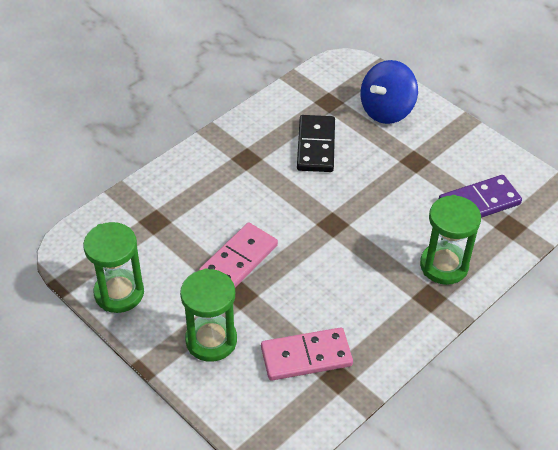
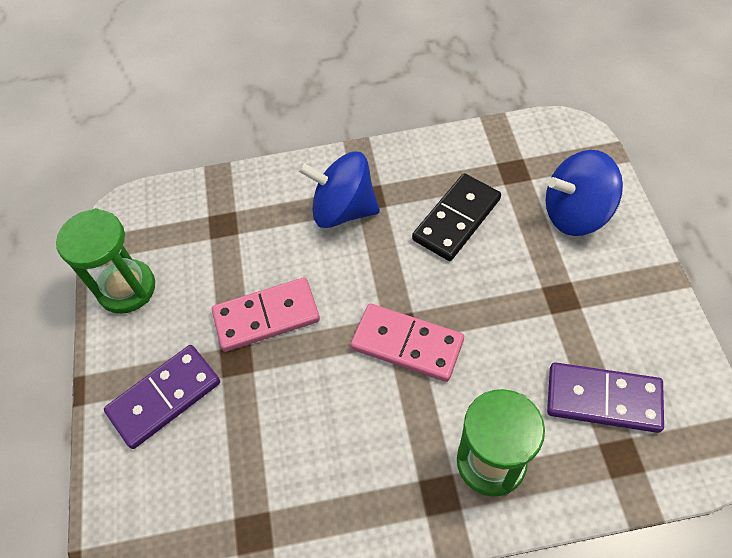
camera: 40 degrees right, 10 degrees up
green hourglass [180,268,237,362] -> purple domino [104,345,220,449]
pink domino [261,327,353,381] -> pink domino moved to [351,303,464,382]
none -> blue spinning top [298,151,380,228]

